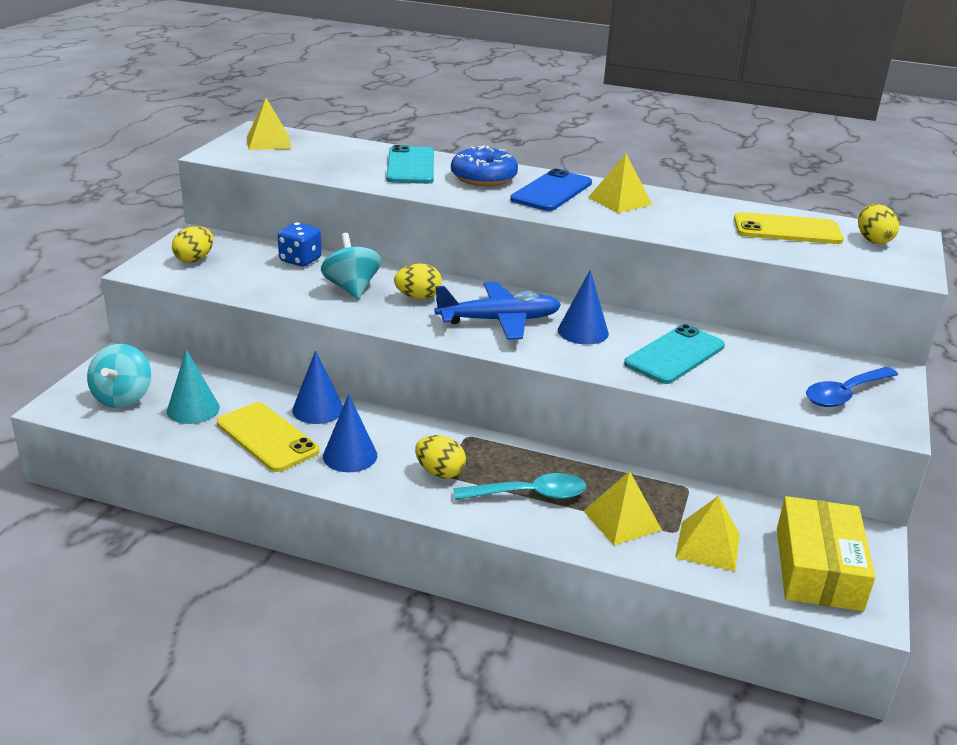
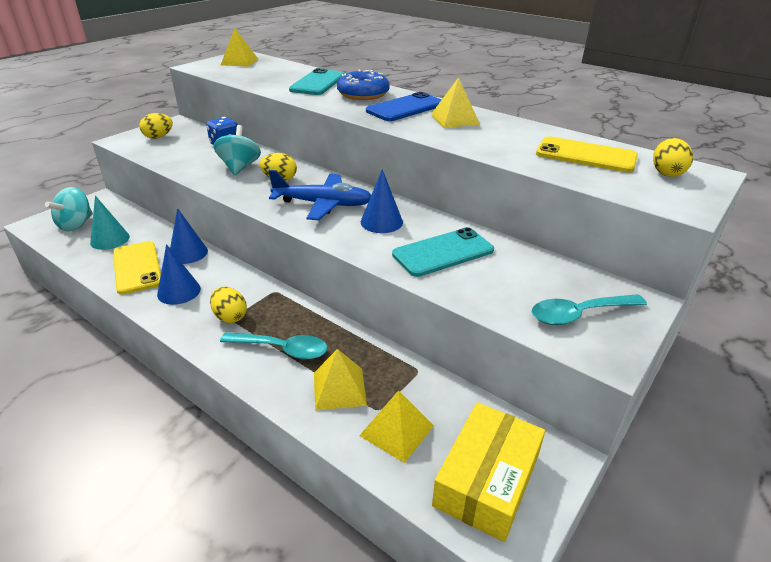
camera: 20 degrees right, 5 degrees up
blue spoon [806,367,898,407] -> turquoise spoon [532,294,647,325]

